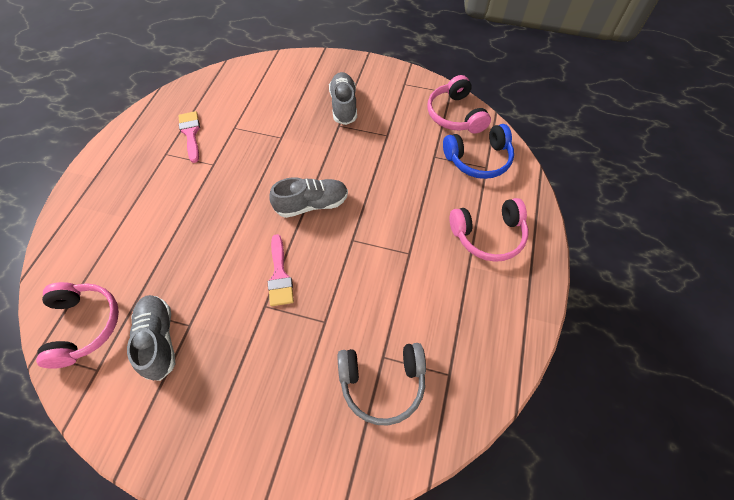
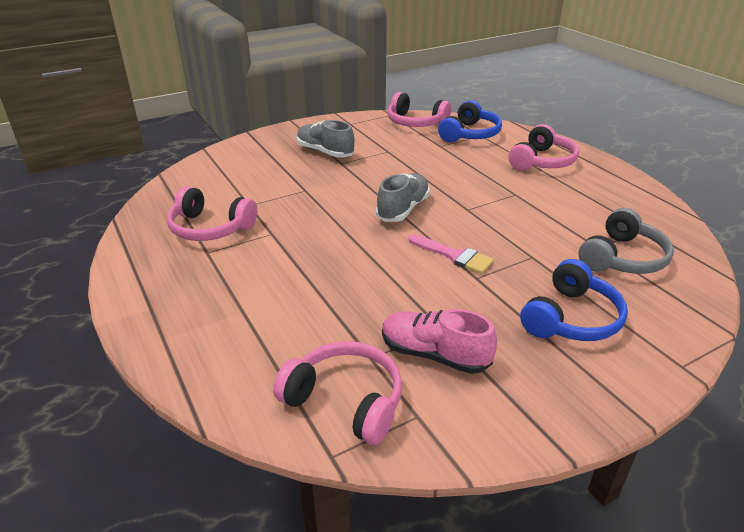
camera: 45 degrees left, 25 degrees down
grey shoe [127,295,175,381] -> pink shoe [382,309,497,374]
pink brush [178,111,200,163] -> pink headphones [167,186,257,241]
none -> blue headphones [520,259,628,341]

